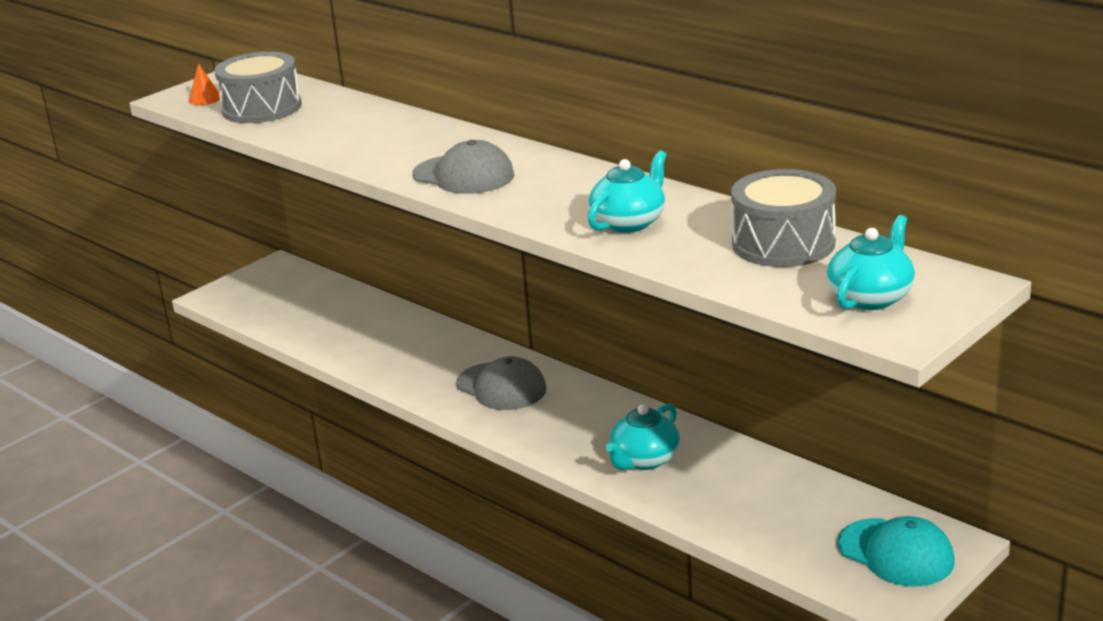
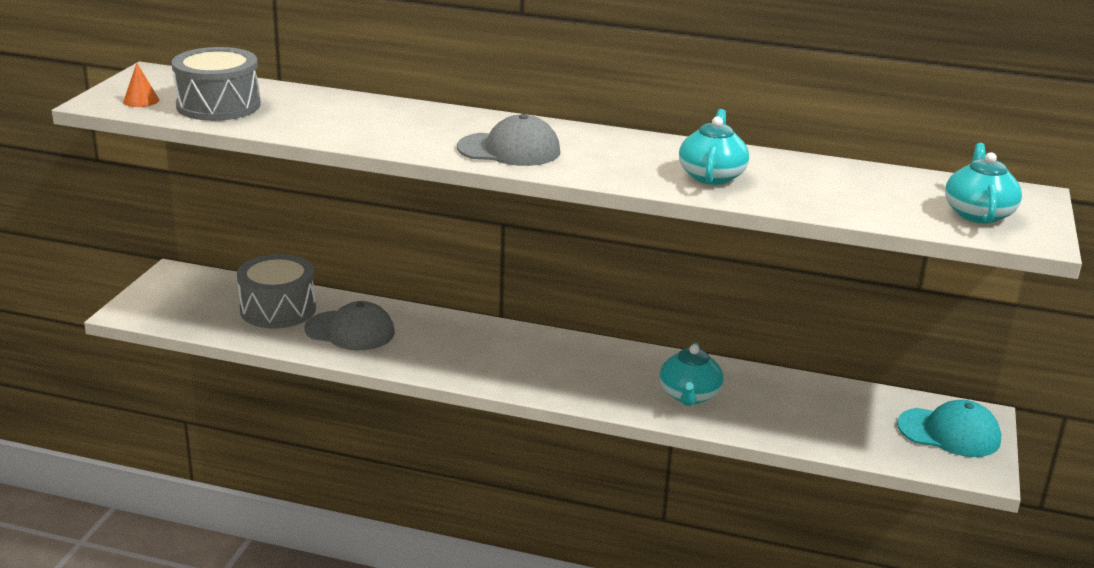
camera: 30 degrees left, 0 degrees up
grey cap [456,356,547,410] -> grey cap moved to [304,301,395,350]
grey drum [731,169,836,267] -> grey drum moved to [237,254,316,328]

